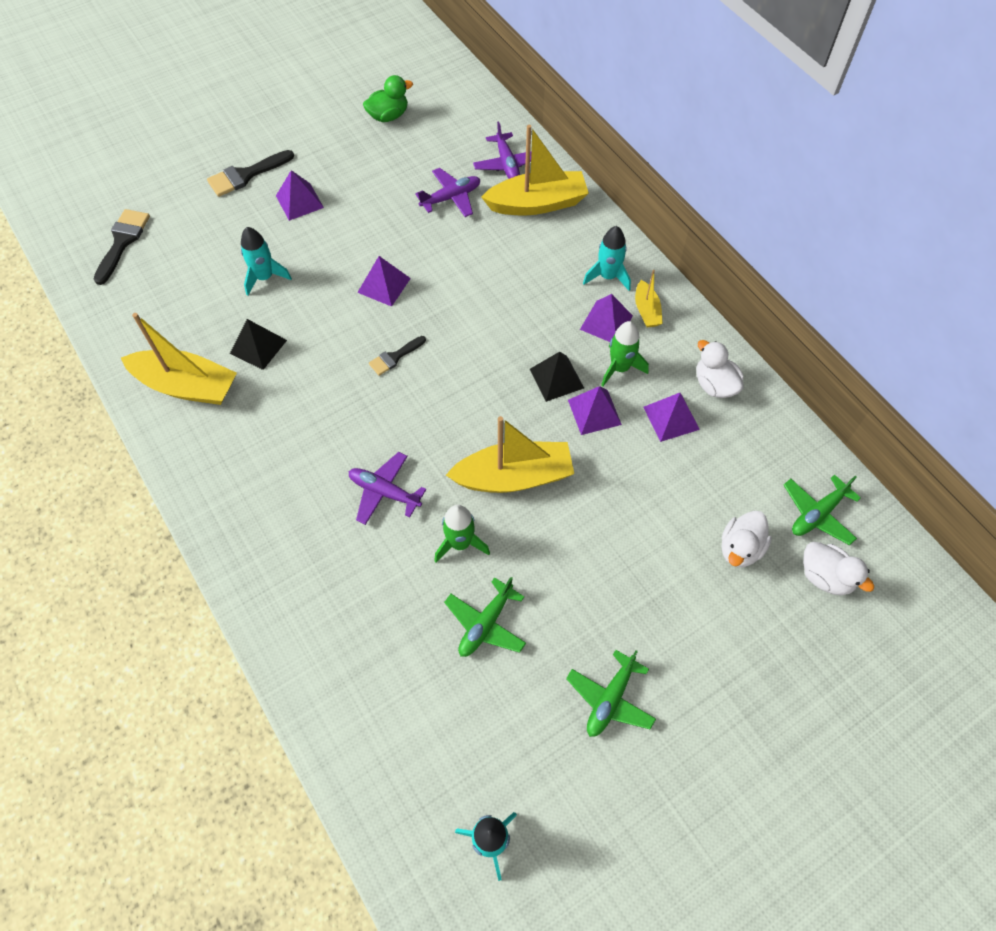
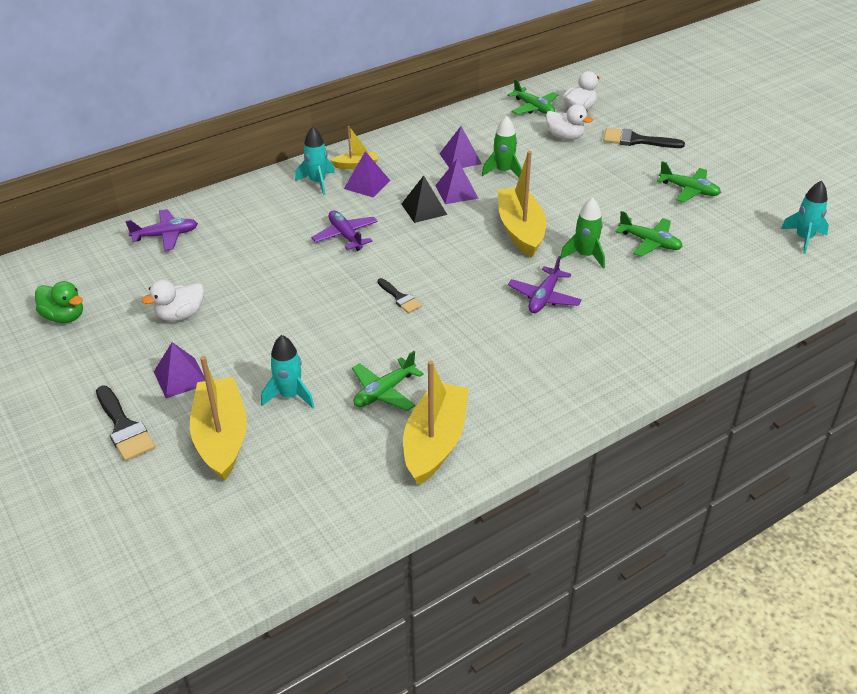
camera: 90 degrees left, 20 degrees down
black brush [94,209,150,285] -> black brush moved to [603,128,685,148]
black pyramid [230,319,287,370] -> green plane [352,351,424,411]
purple pyramid [357,256,411,306] -> none
green duck [363,75,413,122] -> green duck turned 150 degrees clockwise [35,281,83,323]
purple plane [415,168,480,217] -> purple plane moved to [311,211,378,251]
yellow boat [481,125,589,215] -> yellow boat moved to [190,356,247,481]
green rocket [601,321,649,386] -> green rocket moved to [482,116,522,178]
white duck [696,340,744,398] -> white duck moved to [142,280,204,321]

